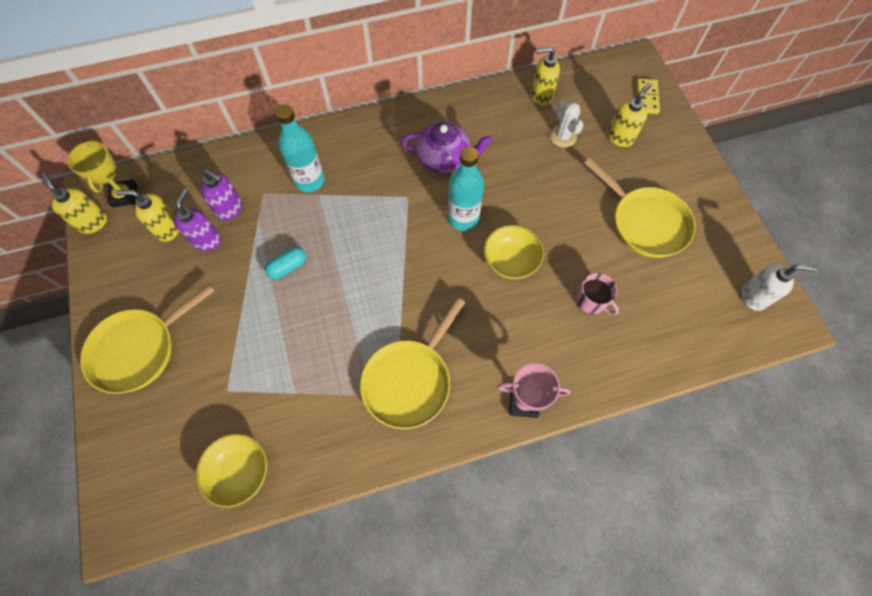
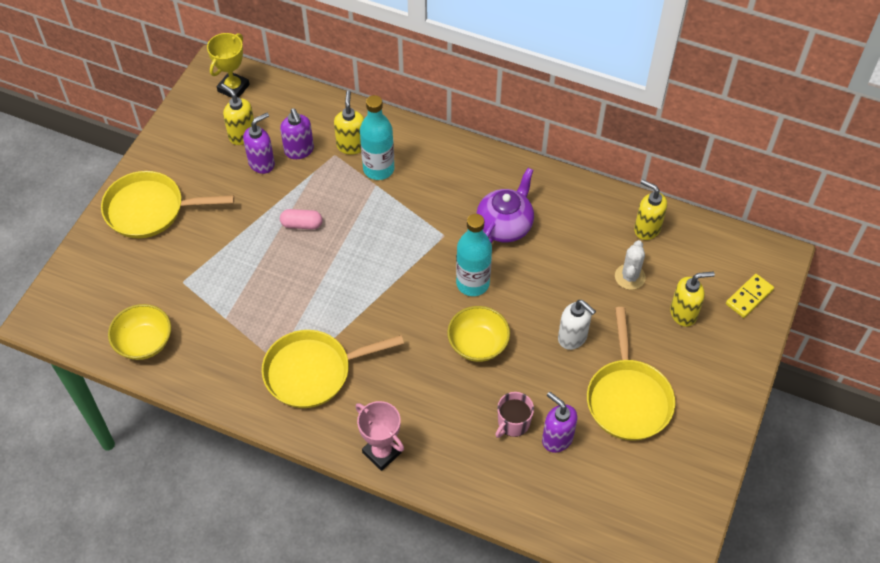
camera: 40 degrees right, 10 degrees down
yellow soap dispenser [41,173,107,234] -> yellow soap dispenser moved to [334,90,364,155]
turquoise capsule [265,247,306,279] -> pink capsule [280,209,323,229]
purple teapot [401,122,493,173] -> purple teapot turned 105 degrees counterclockwise [476,168,534,243]
pink mug [576,273,619,315] -> pink mug turned 45 degrees clockwise [495,392,534,438]
white soap dispenser [741,264,818,311] -> white soap dispenser moved to [558,300,596,350]
none -> purple soap dispenser [542,392,578,453]

